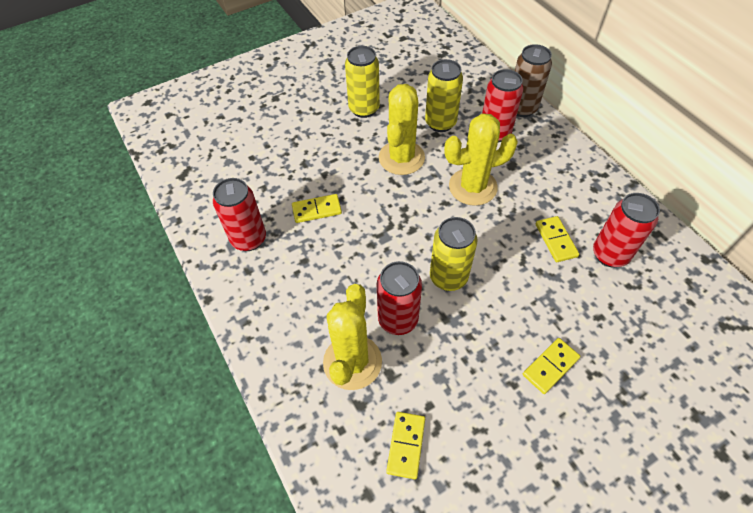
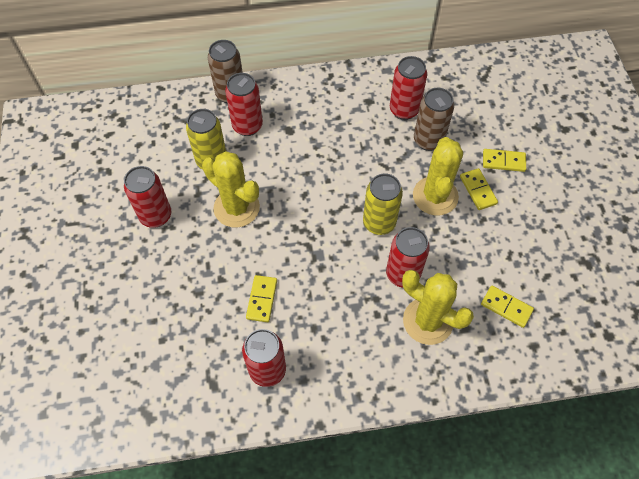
camera: 70 degrees left, 5 degrees up
yellow can [345,46,380,118] -> red can [124,166,171,228]
yellow cactus [444,113,518,206] -> yellow cactus moved to [413,137,463,215]
yellow domino [536,216,579,262] -> yellow domino moved to [483,149,526,172]
none -> brown can [414,88,454,151]

